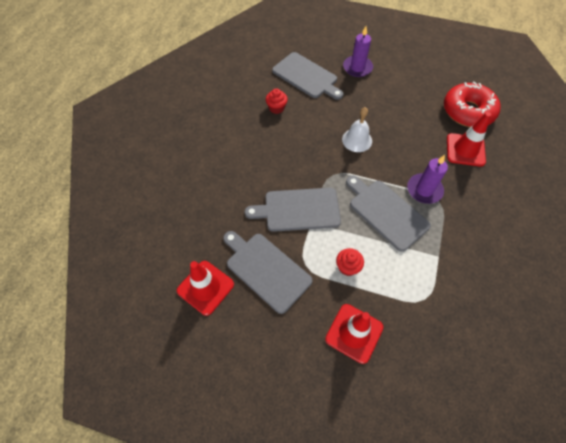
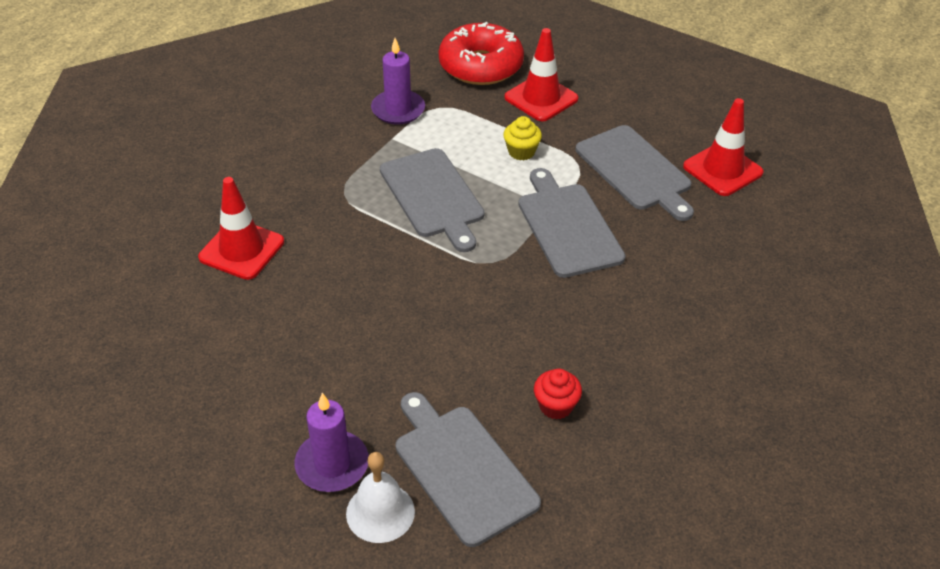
camera: 165 degrees left, 15 degrees down
grey cutting board [245,188,341,232] -> grey cutting board turned 120 degrees counterclockwise [518,168,626,278]
red cupcake [336,248,364,276] -> yellow cupcake [503,116,542,160]
white bell [342,107,372,152] -> white bell moved to [346,452,415,543]
purple candle [407,155,448,204] -> purple candle moved to [371,38,425,125]
red donut [444,82,501,127] -> red donut moved to [439,22,524,85]

